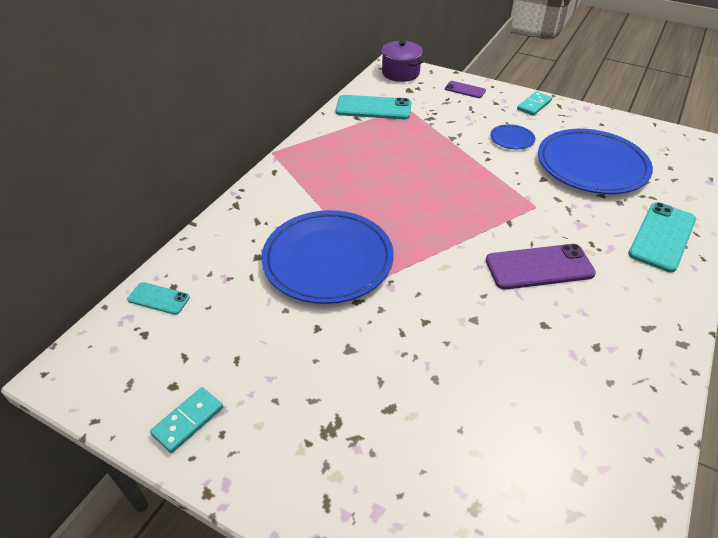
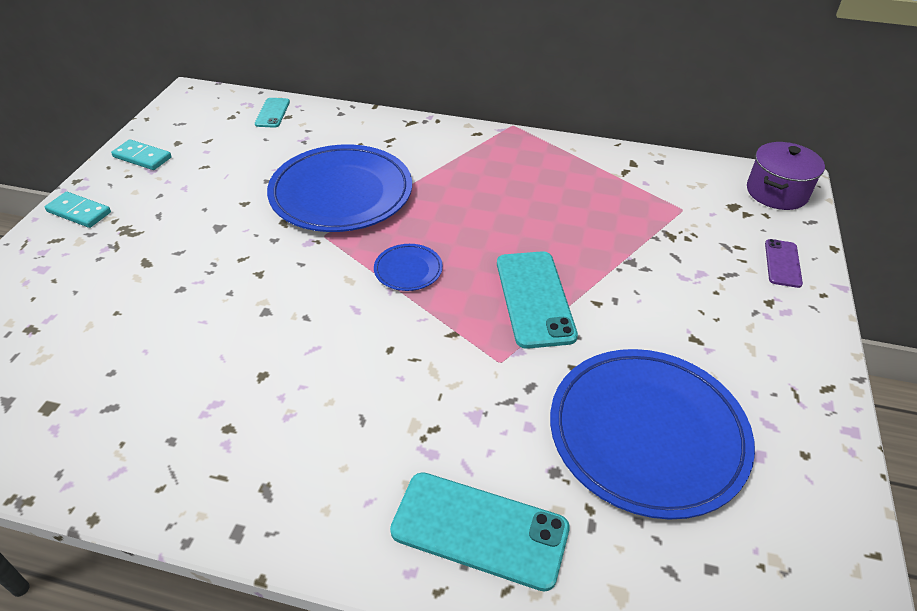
camera: 75 degrees right, 0 degrees up
turquoise phone [336,95,411,119] -> turquoise phone moved to [497,251,578,349]
purple phone [486,244,596,290] -> none
blue plate [490,124,535,149] -> blue plate moved to [374,244,443,291]
turquoise domino [517,91,552,116] -> turquoise domino moved to [45,192,111,228]

